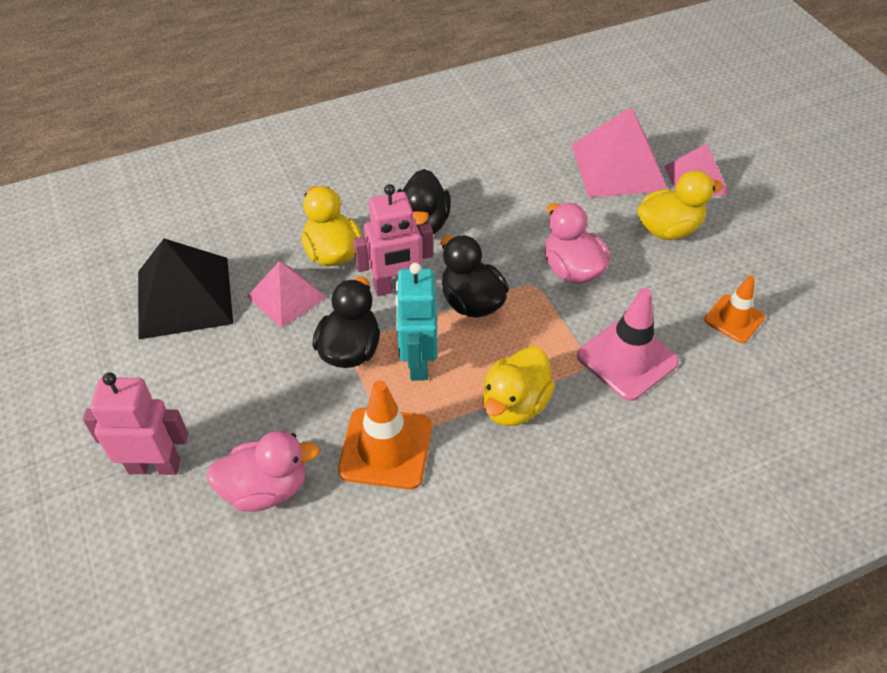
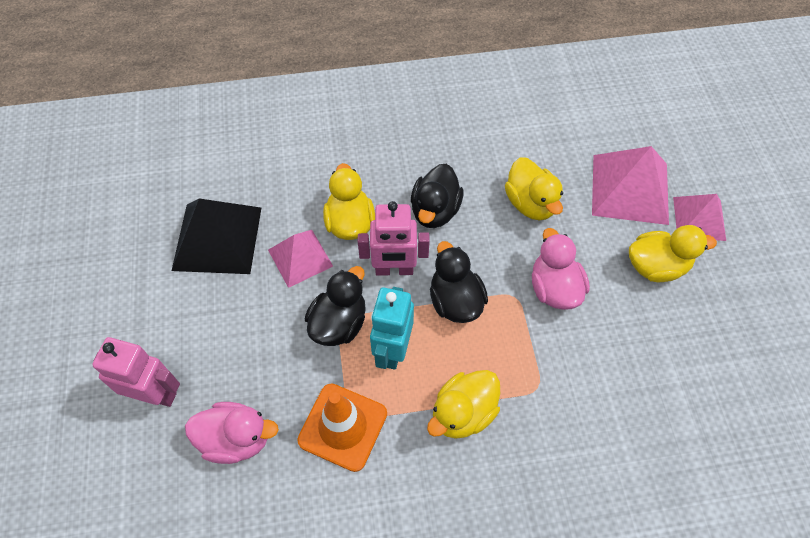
camera: 15 degrees right, 10 degrees up
pink traffic cone [577,288,679,401] -> none
orange traffic cone [704,275,765,343] -> none
none -> yellow duck [505,157,563,220]

